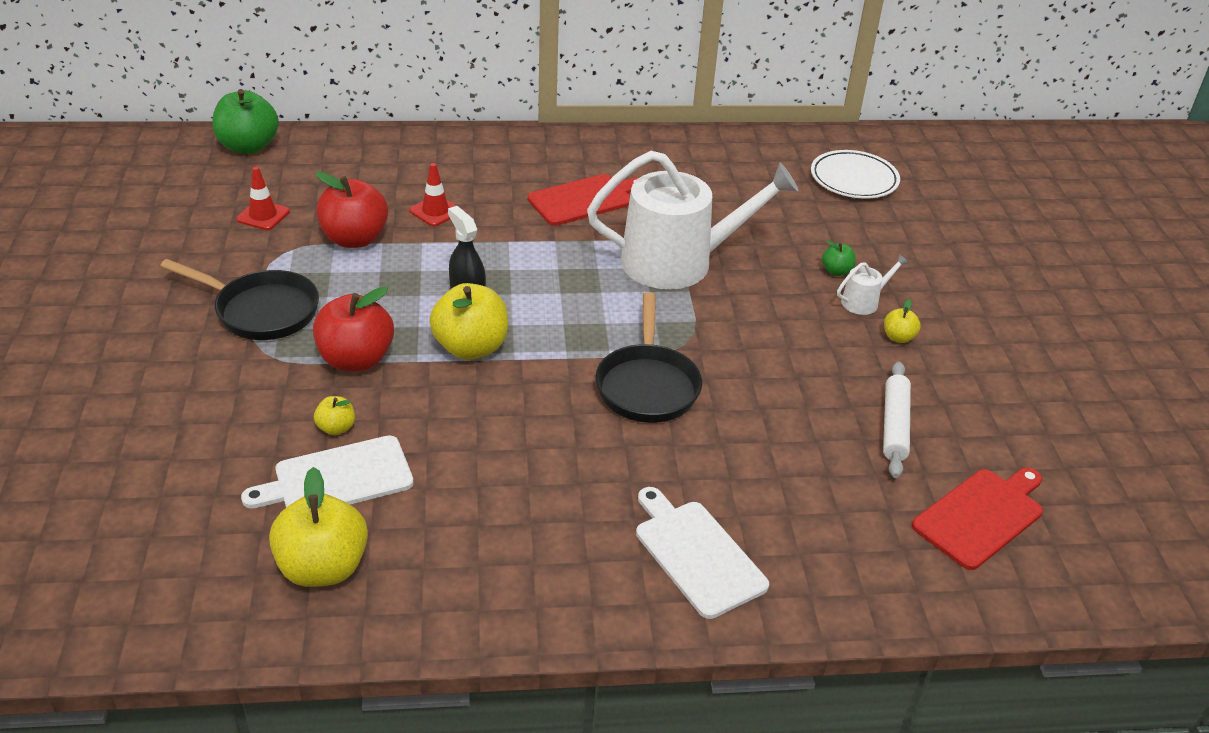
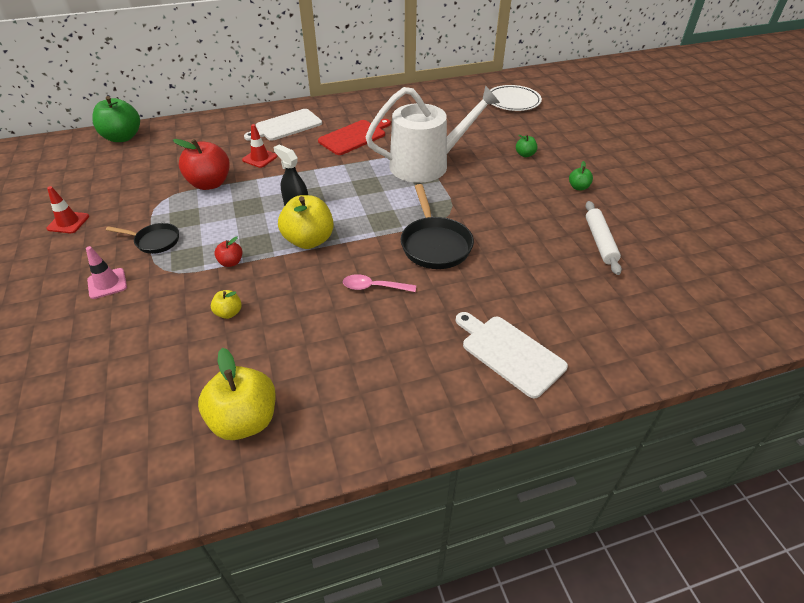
camera: 10 degrees left, 5 degrees up
black pan [160,259,319,340] -> black pan [106,223,179,254], size x0.60
red traffic cone [236,167,290,230] -> red traffic cone moved to [46,186,89,233]
white cutting board [241,435,414,509] -> white cutting board moved to [244,109,322,141]
red apple [313,286,394,371] -> red apple [214,236,243,267], size x0.48
white watering can [837,254,909,315] -> none
yellow apple [884,299,921,343] -> green apple [569,161,593,190]
red cutting board [912,468,1043,570] -> none
none -> pink traffic cone [86,246,127,299]
none -> pink spoon [343,274,416,292]

